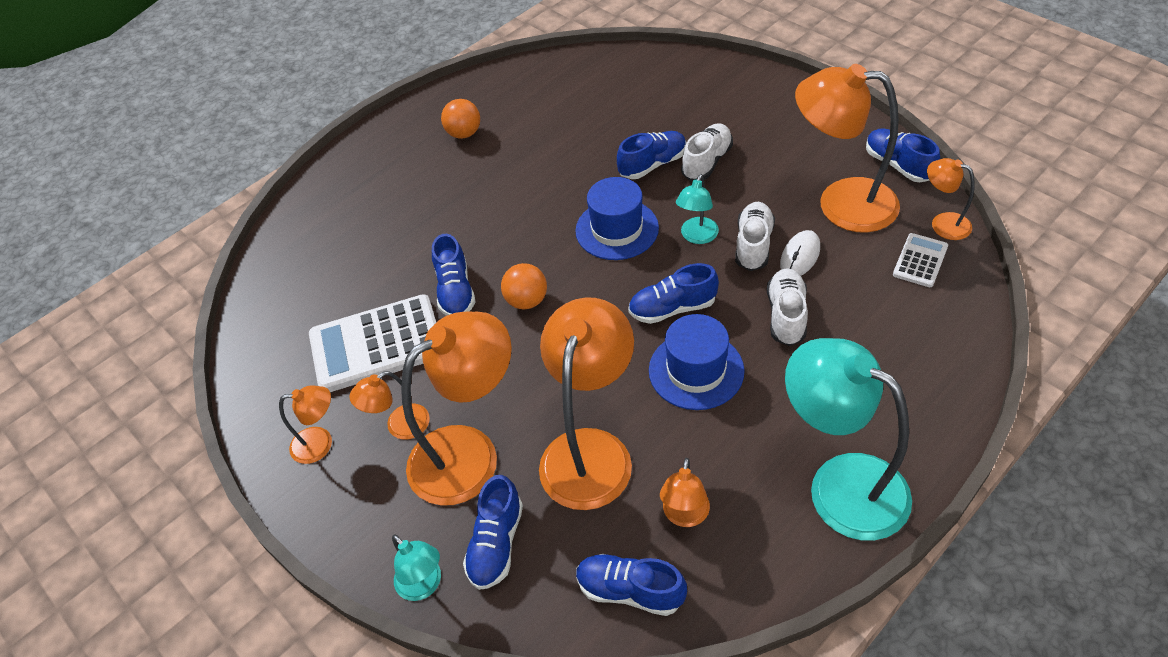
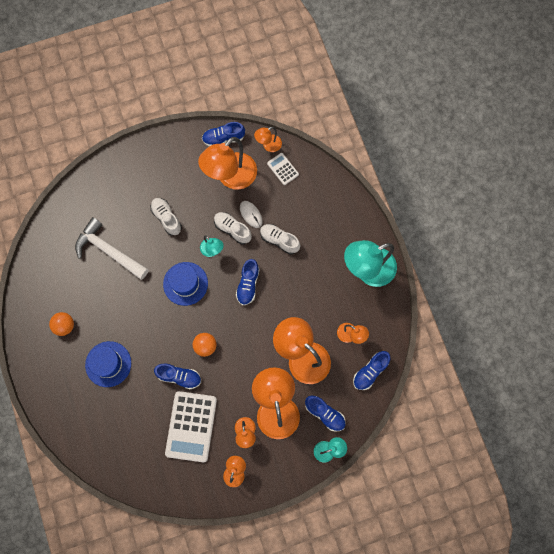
camera: 70 degrees left, 25 degrees up
blue shoe [617,131,686,179] -> none
blue hat [649,314,744,410] -> blue hat moved to [85,341,131,387]
none -> white hammer [75,217,149,280]

